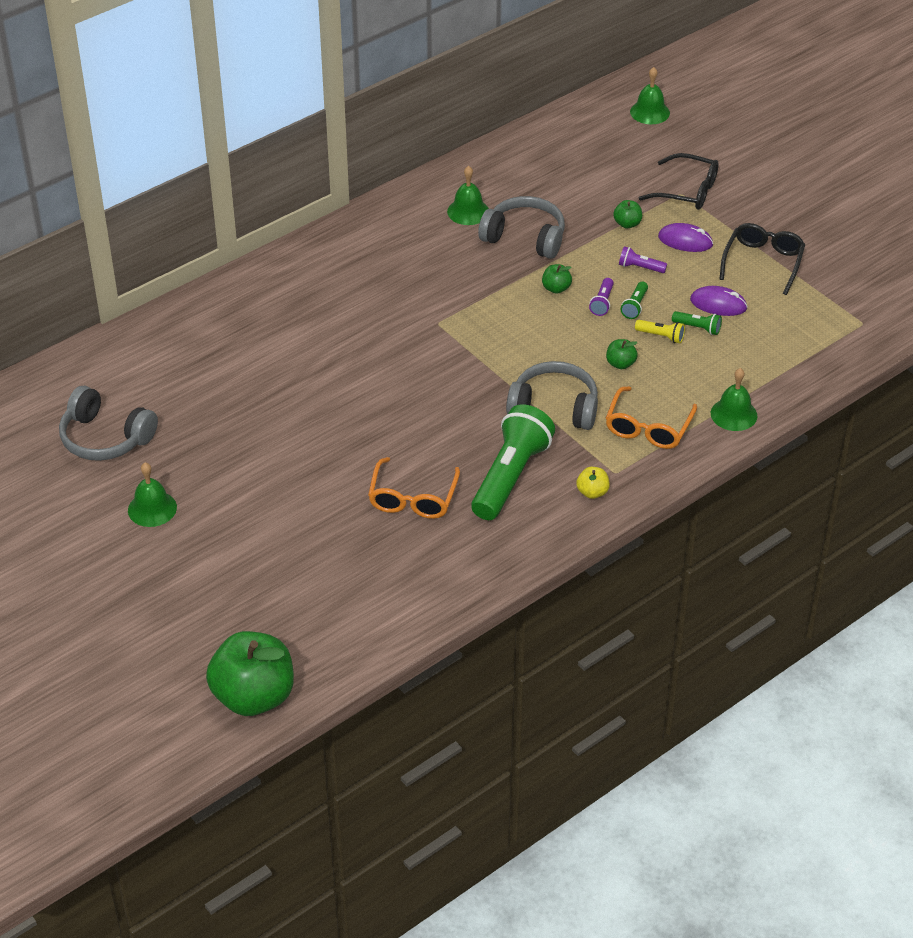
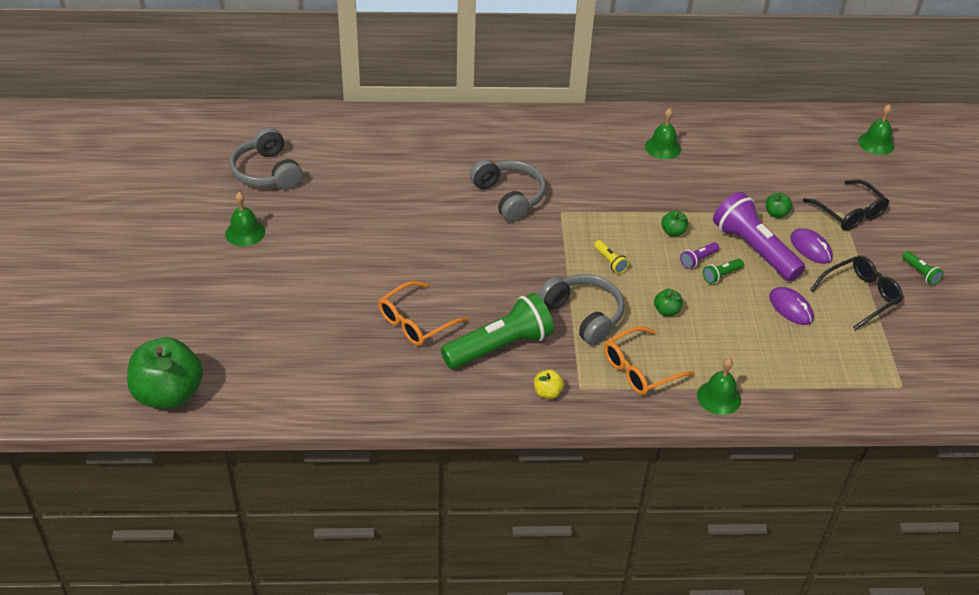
camera: 35 degrees right, 0 degrees up
grey headphones [478,196,565,259] -> grey headphones moved to [470,159,546,222]
purple flashlight [619,246,667,273] -> purple flashlight [713,192,805,282], size x2.40
yellow flashlight [635,320,685,343] -> yellow flashlight moved to [594,240,629,274]
green flashlight [672,311,722,335] -> green flashlight moved to [903,251,944,285]

